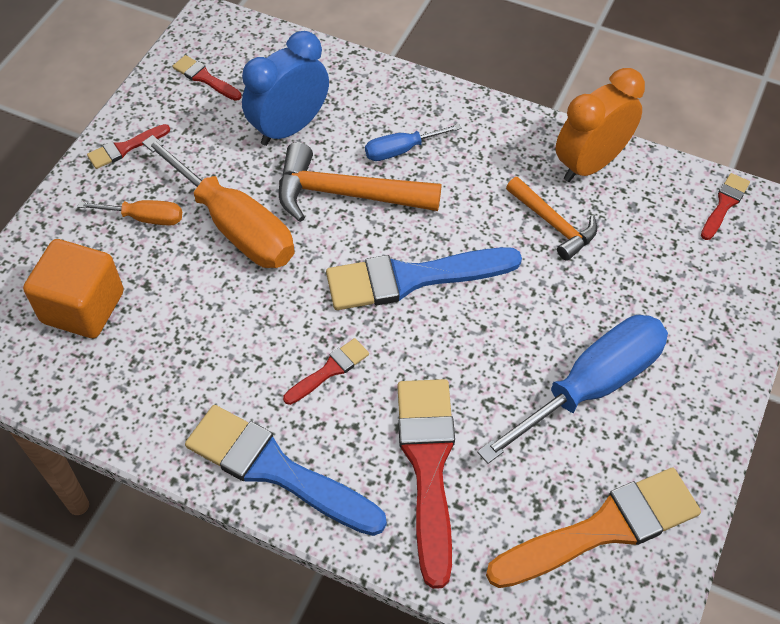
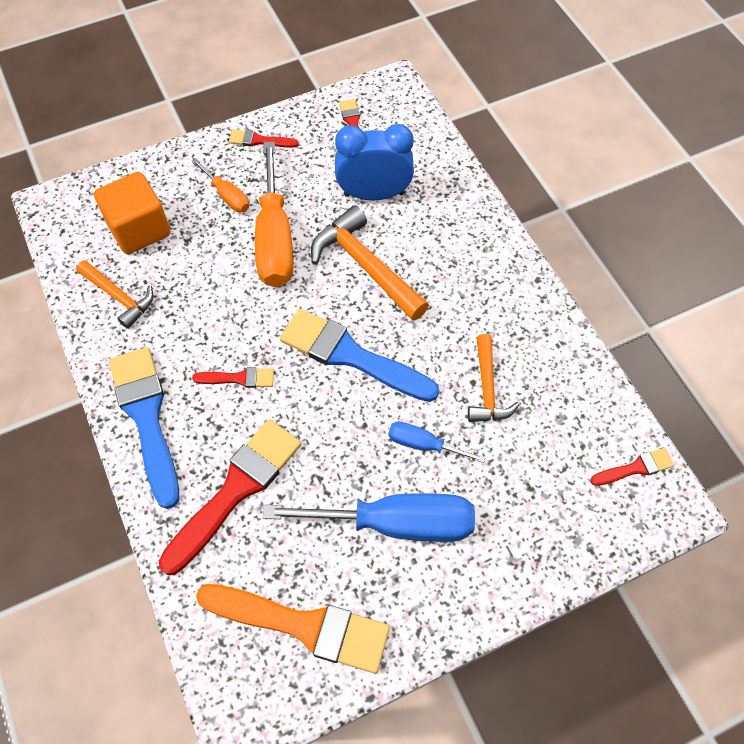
camera: 40 degrees right, 5 degrees up
blue screwdriver [365,124,461,161] -> blue screwdriver moved to [388,421,486,463]
orange clock [556,68,645,182] -> none
none -> orange hammer [76,260,153,329]

